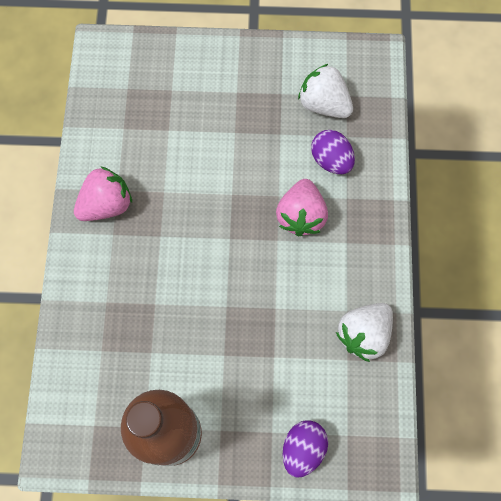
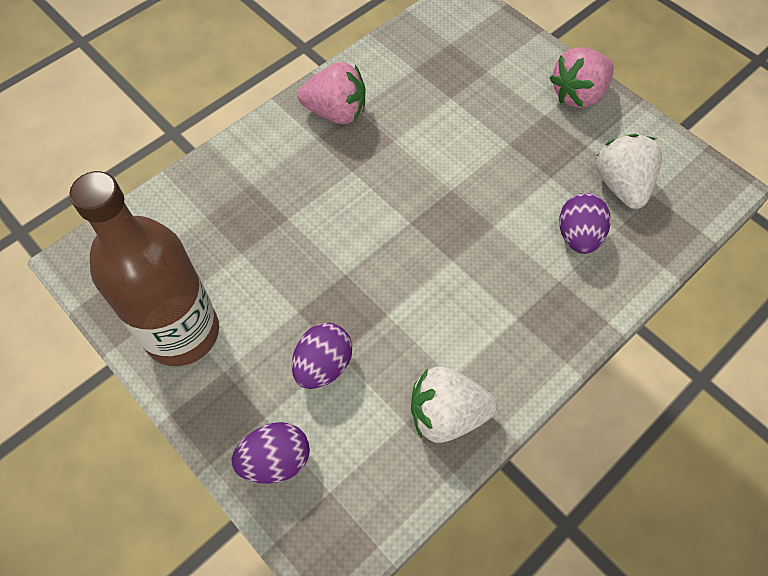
camera: 45 degrees right, 10 degrees down
pink strawberry [276,179,328,236] -> pink strawberry moved to [550,47,614,108]
none -> purple egg [292,323,352,389]

